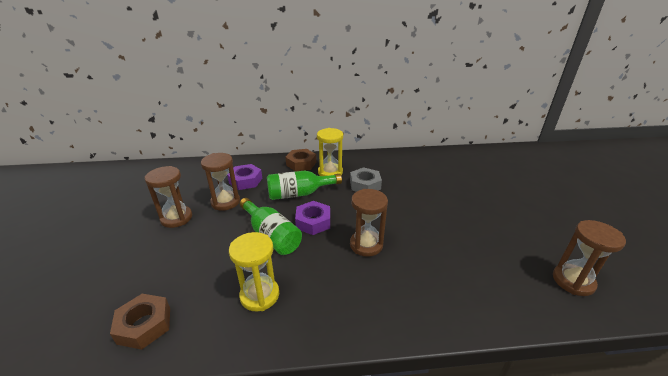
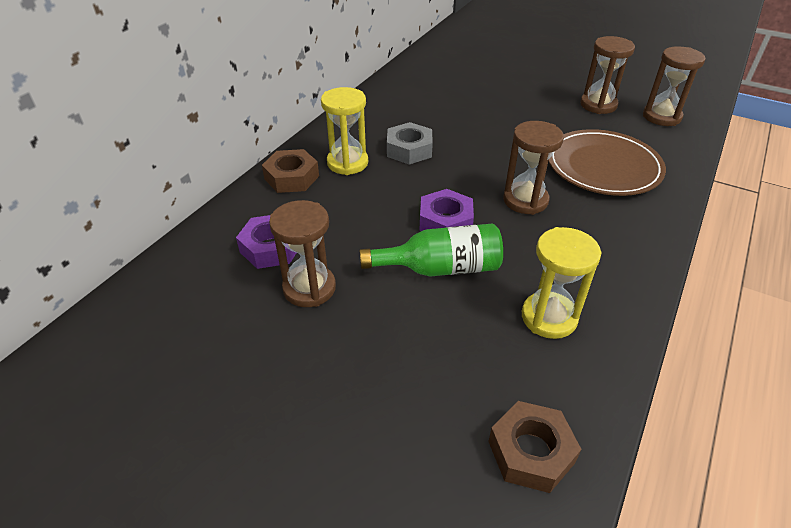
camera: 55 degrees left, 10 degrees up
brown hourglass [144,166,192,228] -> brown hourglass moved to [580,36,635,114]
green bottle [267,171,342,200] -> none
none -> brown plate [549,129,666,196]

